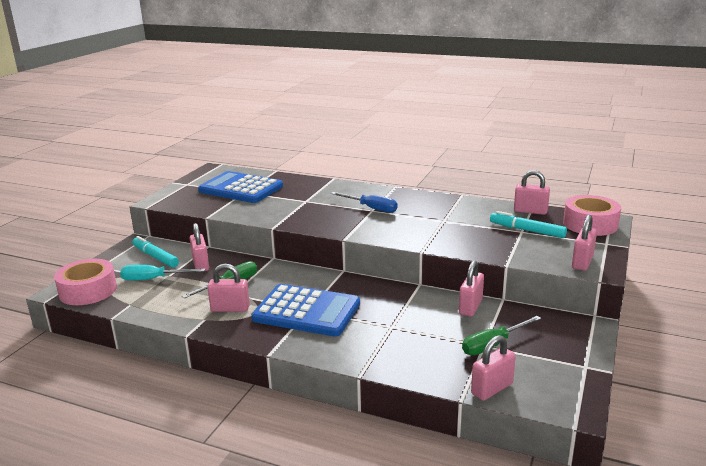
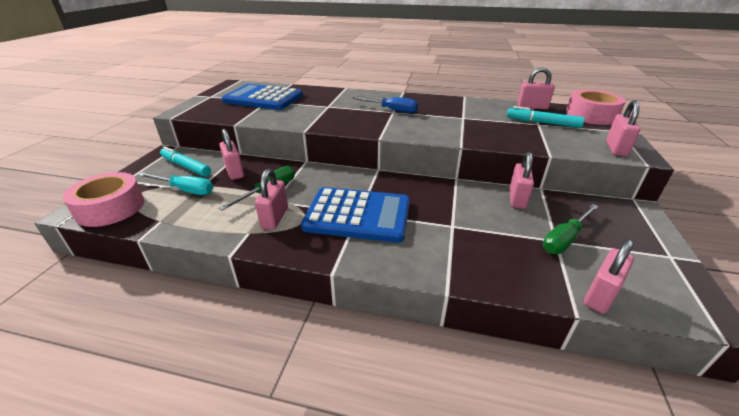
camera: 10 degrees left, 10 degrees up
turquoise screwdriver [120,265,205,281] -> turquoise screwdriver turned 150 degrees counterclockwise [138,173,213,195]
pink padlock [207,264,250,312] -> pink padlock turned 75 degrees counterclockwise [255,169,288,230]

